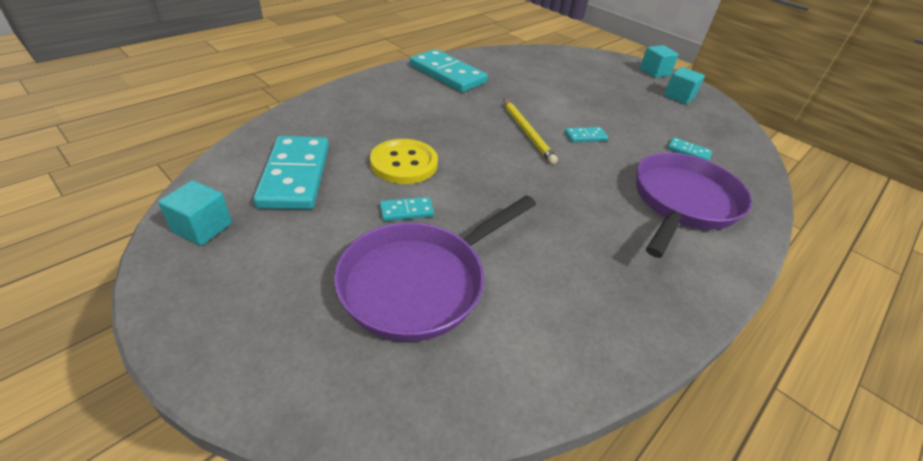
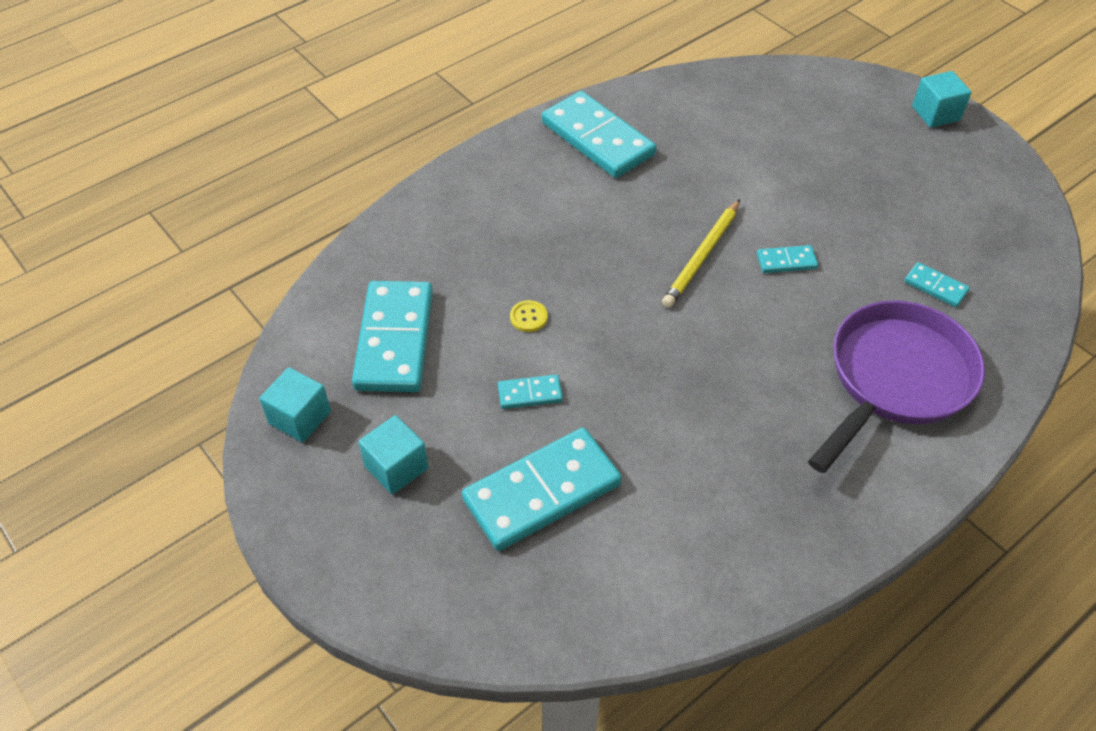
camera: 10 degrees right, 10 degrees up
purple pan [334,195,536,342] -> turquoise domino [462,428,622,551]
yellow button [370,139,438,184] -> yellow button [510,300,548,332], size x0.43
yellow pencil [503,99,558,164] -> yellow pencil turned 45 degrees clockwise [662,199,740,308]
turquoise cube [664,67,705,104] -> turquoise cube moved to [358,415,429,494]

